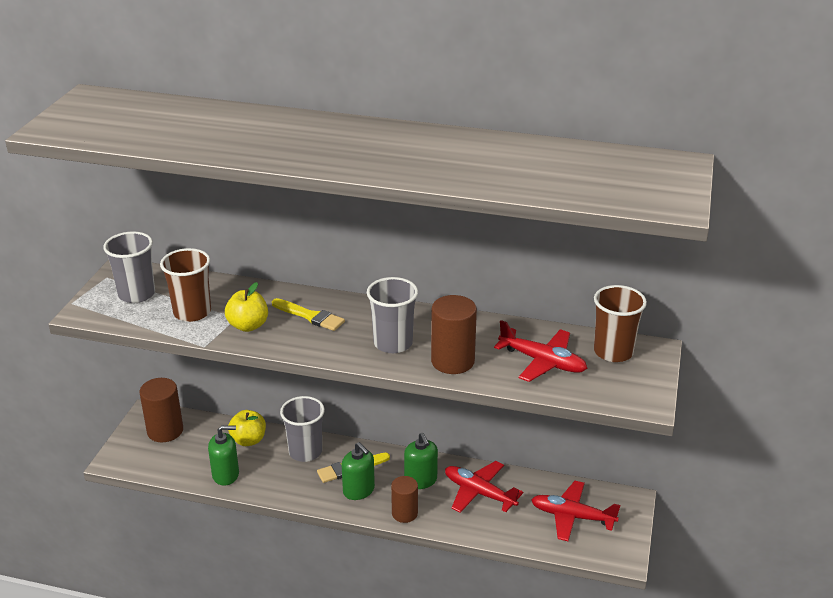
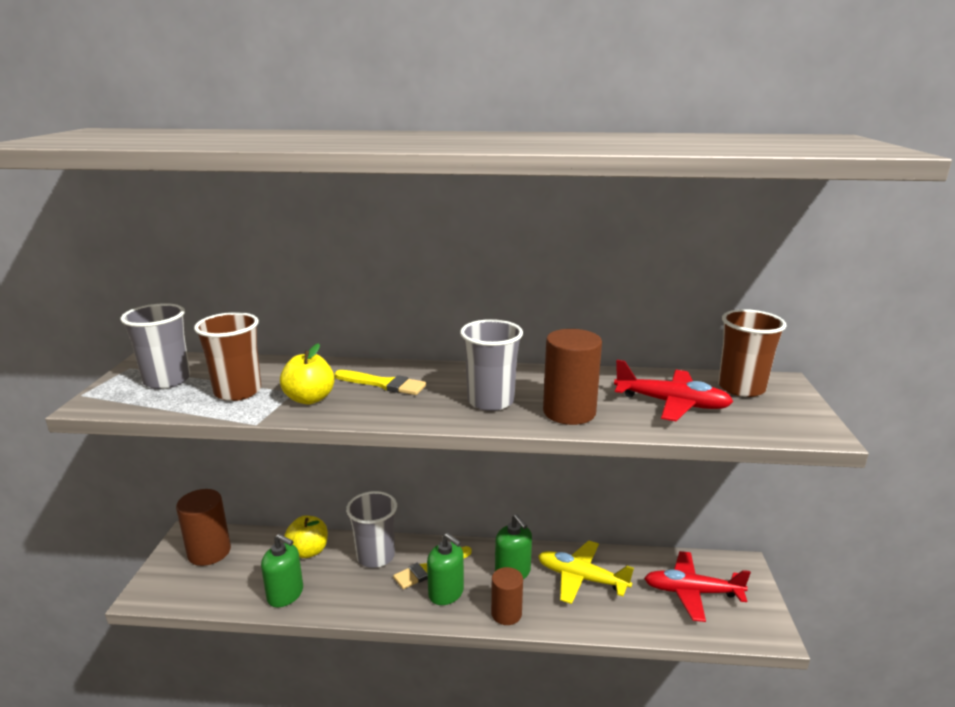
camera: 10 degrees left, 10 degrees down
green soap dispenser [208,425,239,486] -> green soap dispenser turned 45 degrees clockwise [261,534,303,607]
red plane [445,461,523,513] -> yellow plane [538,540,634,604]

